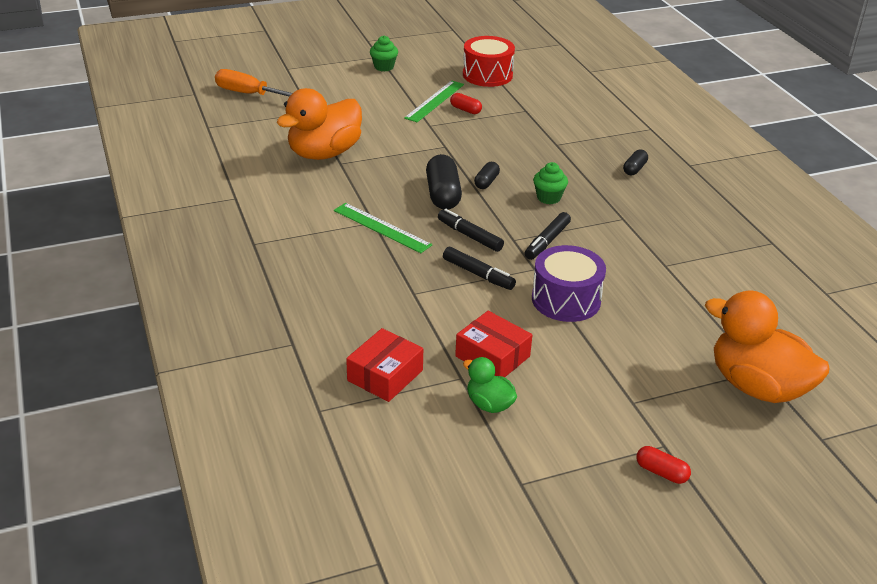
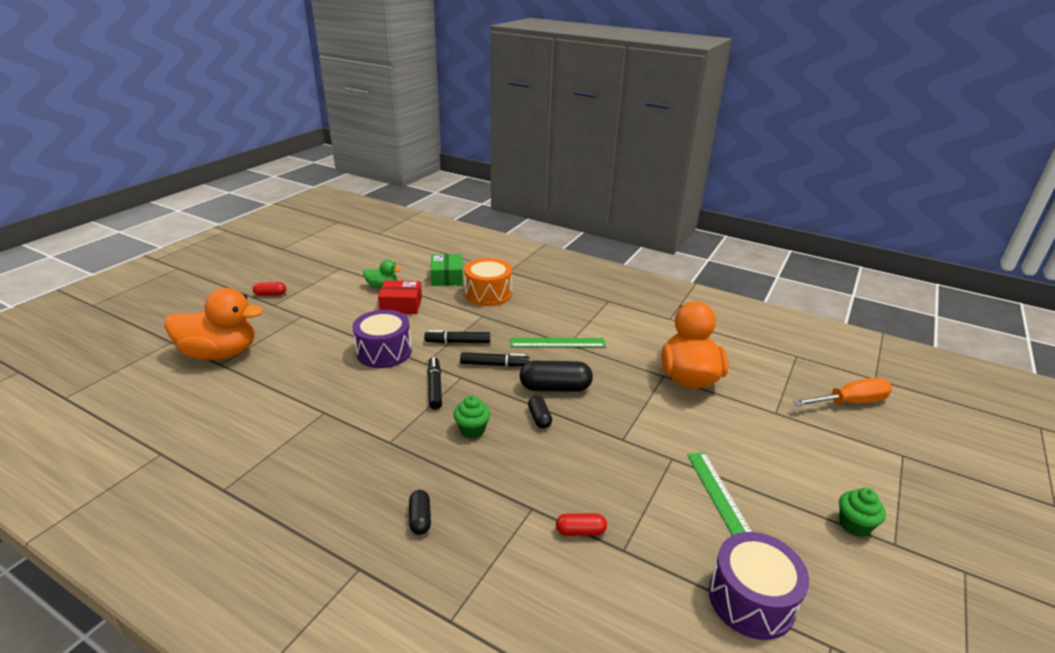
camera: 140 degrees right, 5 degrees down
red box [346,328,423,402] -> green box [430,254,463,286]
black capsule [426,154,462,209] -> black capsule turned 45 degrees counterclockwise [520,361,593,392]
red capsule [450,93,482,114] -> red capsule moved to [556,513,607,536]
red drum [463,36,515,87] -> purple drum [709,532,809,640]
none -> orange drum [464,258,512,306]

